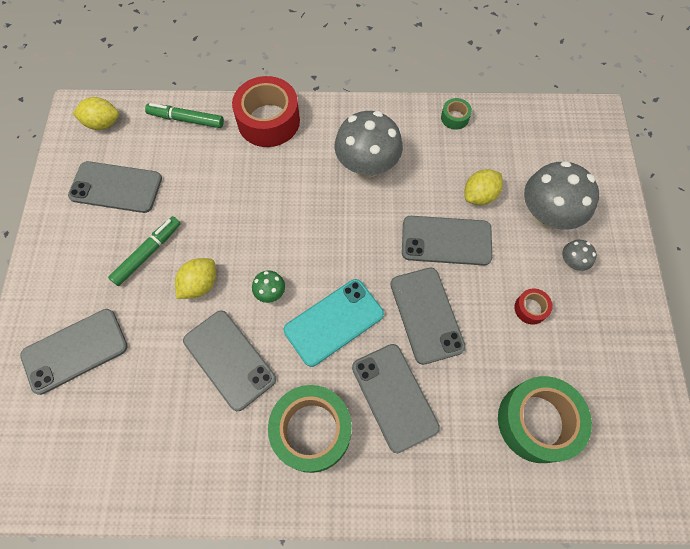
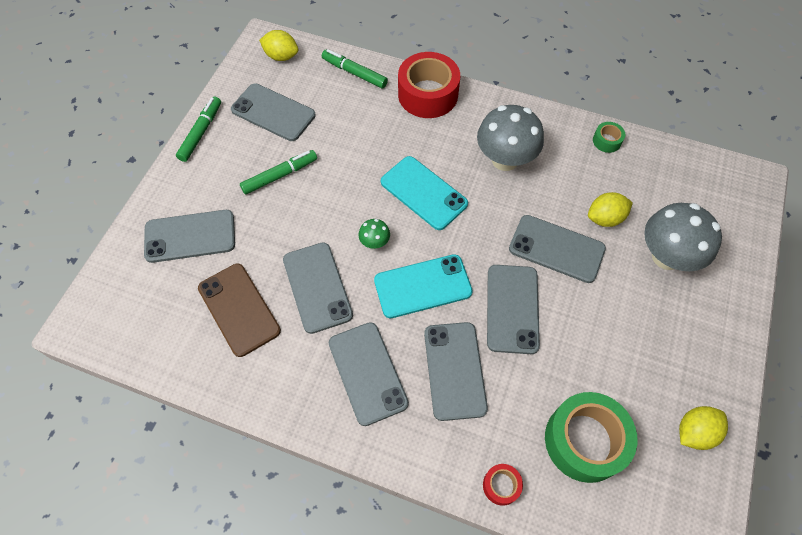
camera: 20 degrees right, 5 degrees down
yellow lemon [175,258,216,299] -> yellow lemon moved to [679,406,728,450]
green tape [268,385,352,473] -> grey phone [328,322,409,426]
red tape [514,288,553,324] -> red tape moved to [483,464,523,506]
grey mushroom [562,240,597,271] -> none
none -> green marker [176,96,221,162]
none -> brown phone [198,264,281,357]
none -> turquoise phone [381,156,468,230]

